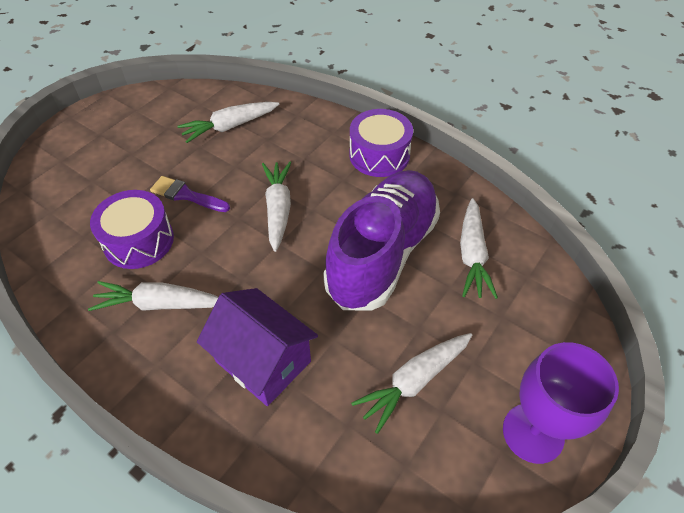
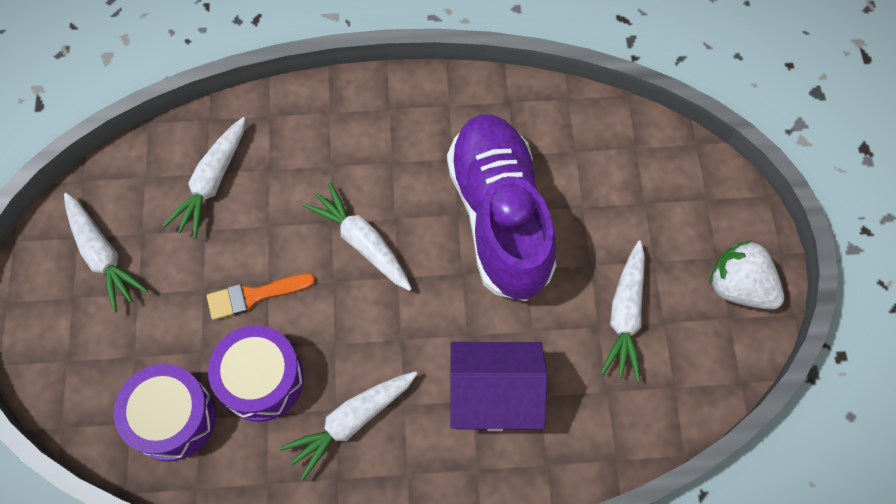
camera: 40 degrees left, 15 degrees up
purple brush [150,176,230,212] -> orange brush [207,273,315,320]
purple drum [349,109,413,177] -> purple drum moved to [114,364,216,462]
white carrot [460,198,498,299] -> white carrot moved to [64,193,148,312]
purple goblet [503,342,619,464] -> white strawberry [709,240,784,310]

